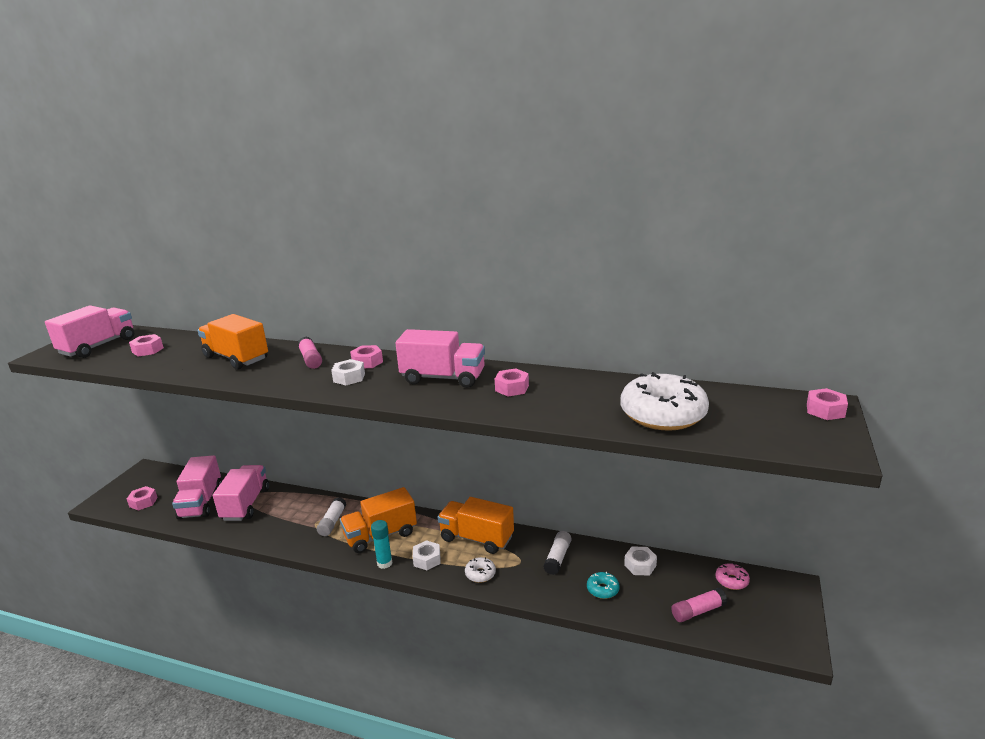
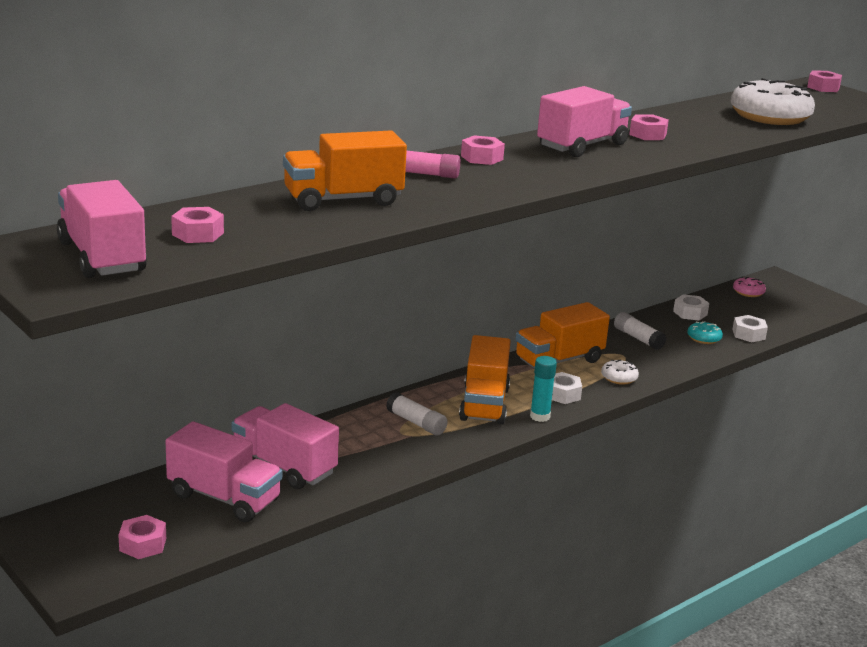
camera: 60 degrees left, 0 degrees up
white nut [331,359,365,385] -> white nut moved to [732,315,768,342]
pink glue stick [671,588,727,622] -> none

